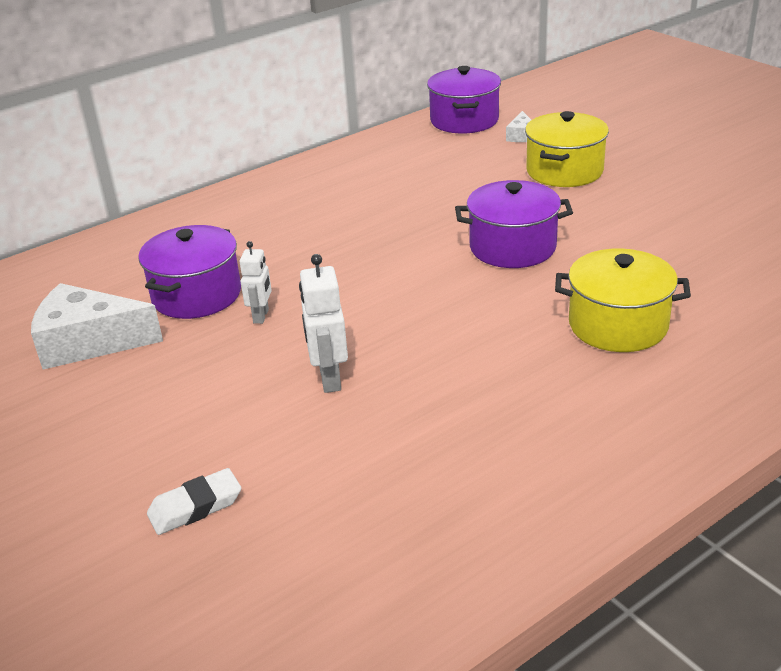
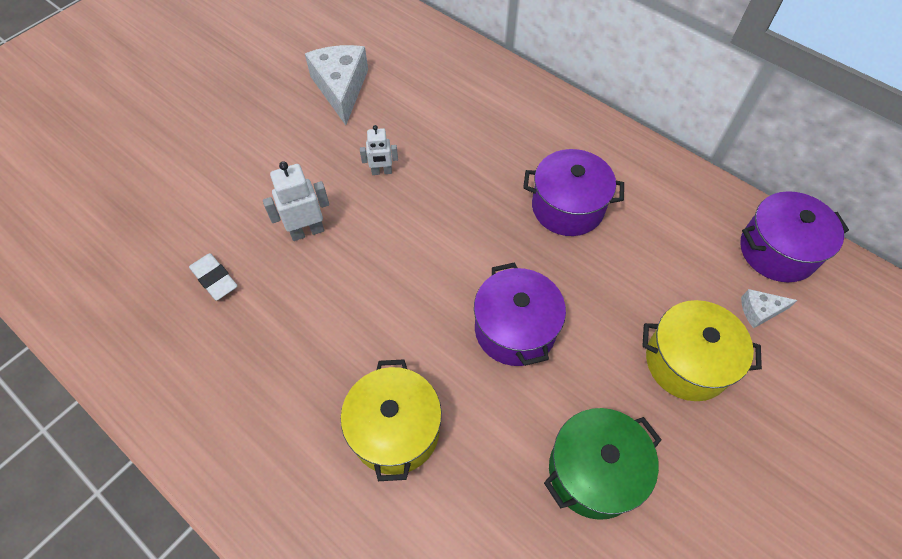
camera: 75 degrees right, 25 degrees up
purple pot [138,225,241,319] -> purple pot moved to [523,149,624,236]
white eraser [147,468,241,535] -> white eraser moved to [189,253,237,301]
none -> green pot [544,408,662,520]

